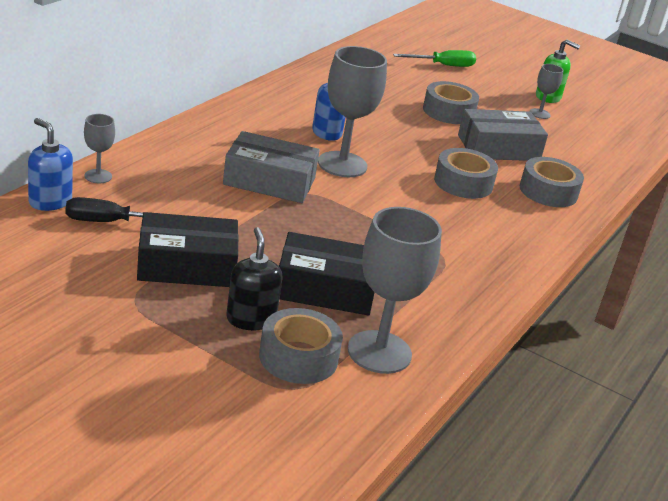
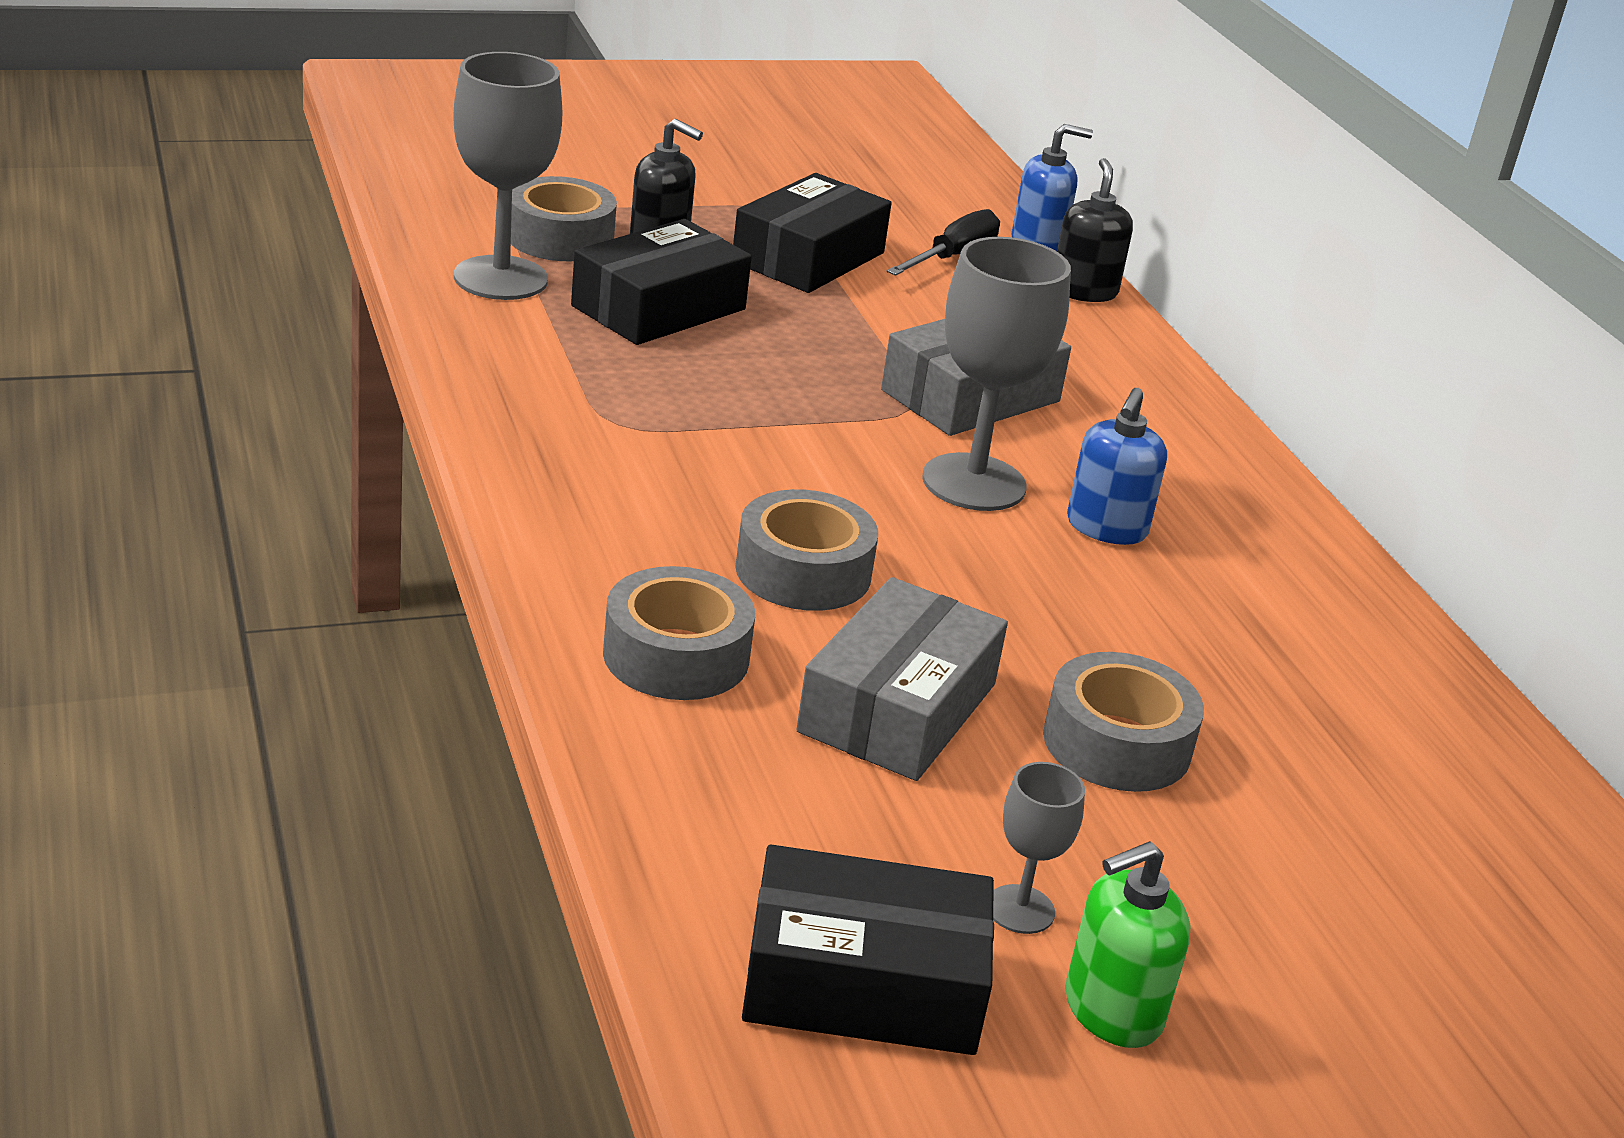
camera: 130 degrees right, 0 degrees up
grey goblet [84,114,115,183] -> black soap dispenser [1057,158,1133,302]
green screwdriver [393,50,476,67] -> none
none -> black box [742,845,994,1055]

